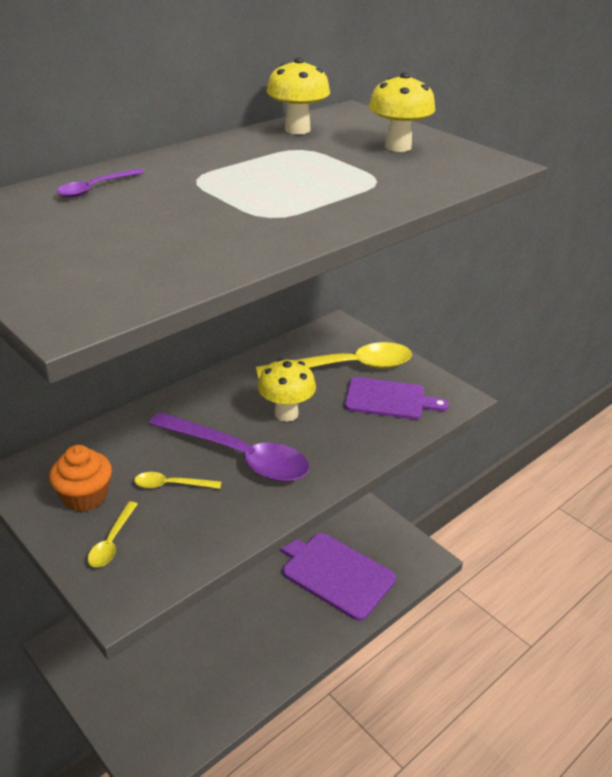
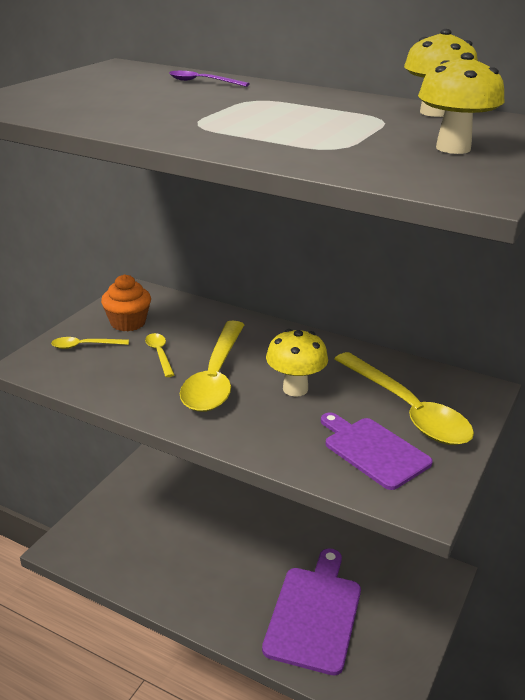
camera: 70 degrees right, 5 degrees down
purple spoon [149,412,310,482] -> yellow spoon [180,321,244,412]
purple cutting board [345,377,449,419] -> purple cutting board turned 150 degrees clockwise [321,412,433,490]

